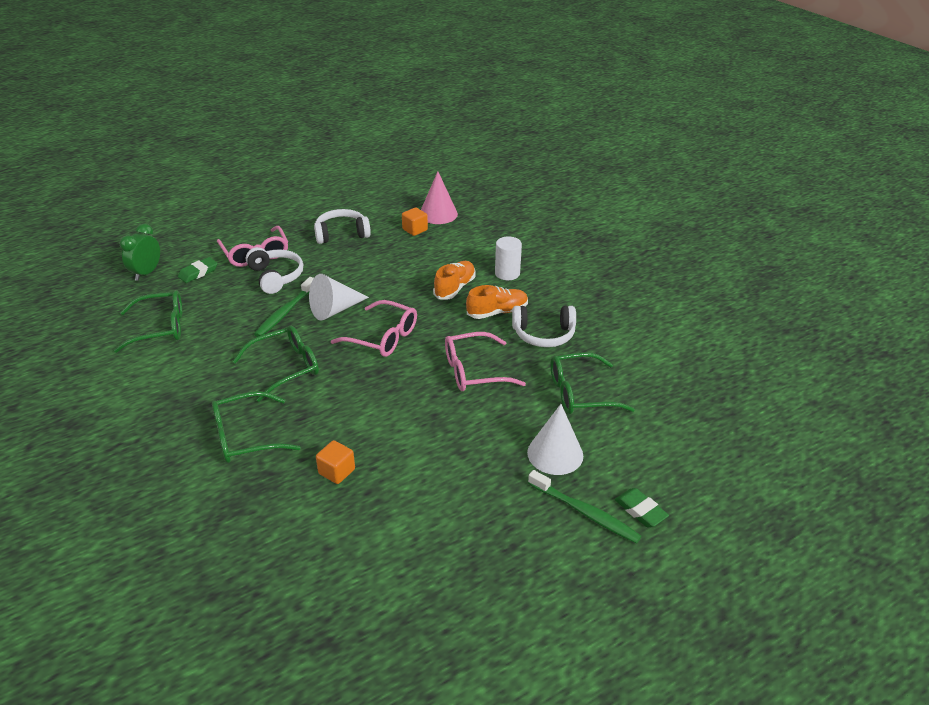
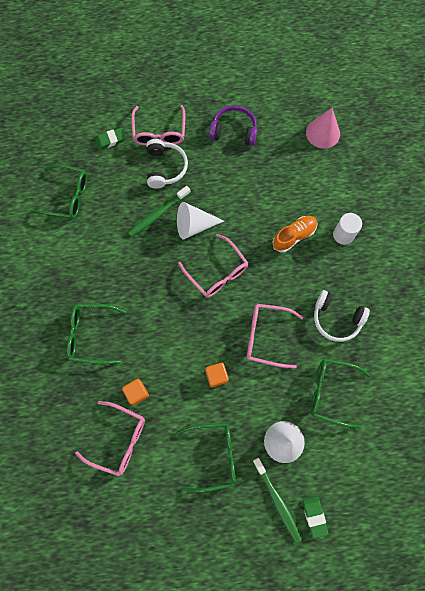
camera: 25 degrees right, 35 degrees up
green clock [120,224,160,281] -> none
green glasses [232,325,319,402] -> green glasses moved to [176,423,236,492]
white headphones [314,209,371,244] -> purple headphones [209,105,257,146]
orange cube [402,207,428,236] -> orange cube moved to [205,363,229,387]
orange shoe [466,285,528,319] -> none
none -> pink glasses [75,401,145,476]

